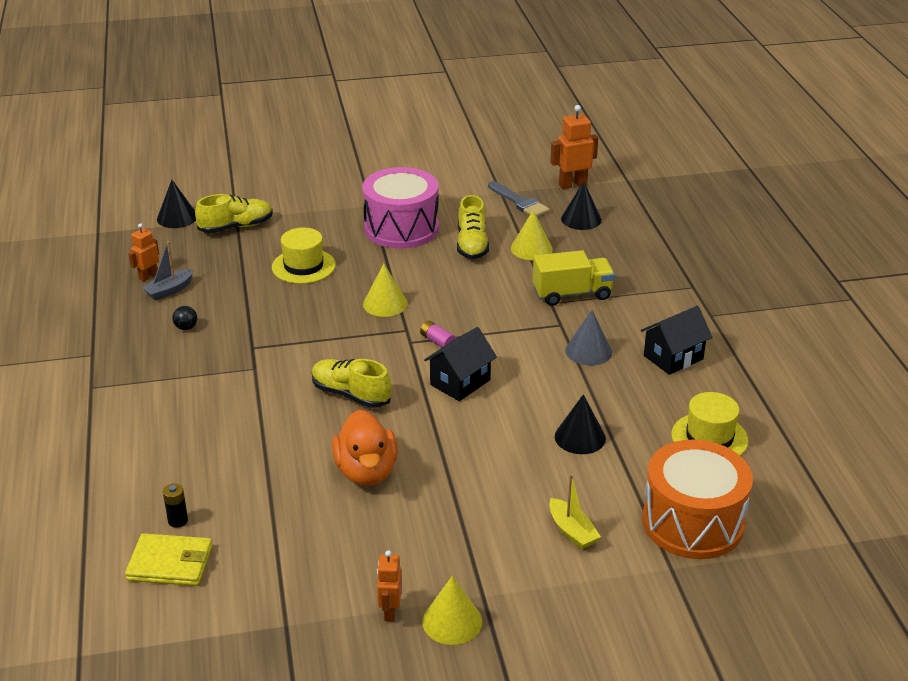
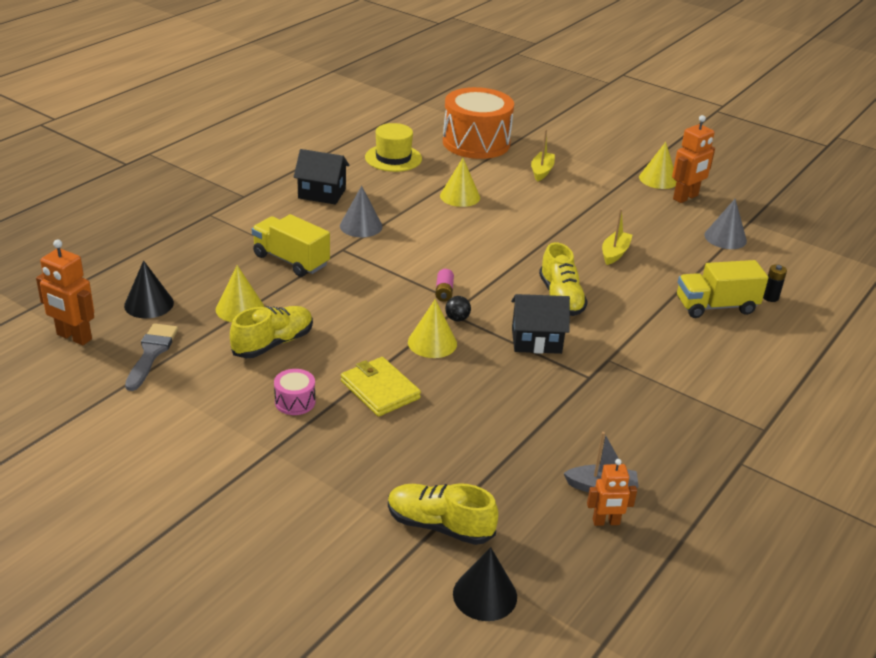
camera: 135 degrees left, 0 degrees up
yellow wallet [125,533,212,586] -> yellow wallet moved to [341,357,421,417]
black ball [172,306,197,330] -> black ball moved to [445,296,471,322]
yellow hat [272,228,336,284] -> none
orange duck [332,409,398,486] -> yellow boat [602,209,632,265]
pink drum [362,167,439,249] -> pink drum [274,369,315,415], size x0.41
orange robot [377,550,402,622] -> orange robot [672,115,715,203], size x1.58
black house [424,327,497,401] -> black house moved to [511,294,570,354]
black cone [555,394,606,454] -> yellow cone [440,158,480,207]
none -> yellow truck [677,260,769,318]
none -> grey cone [704,199,747,249]

